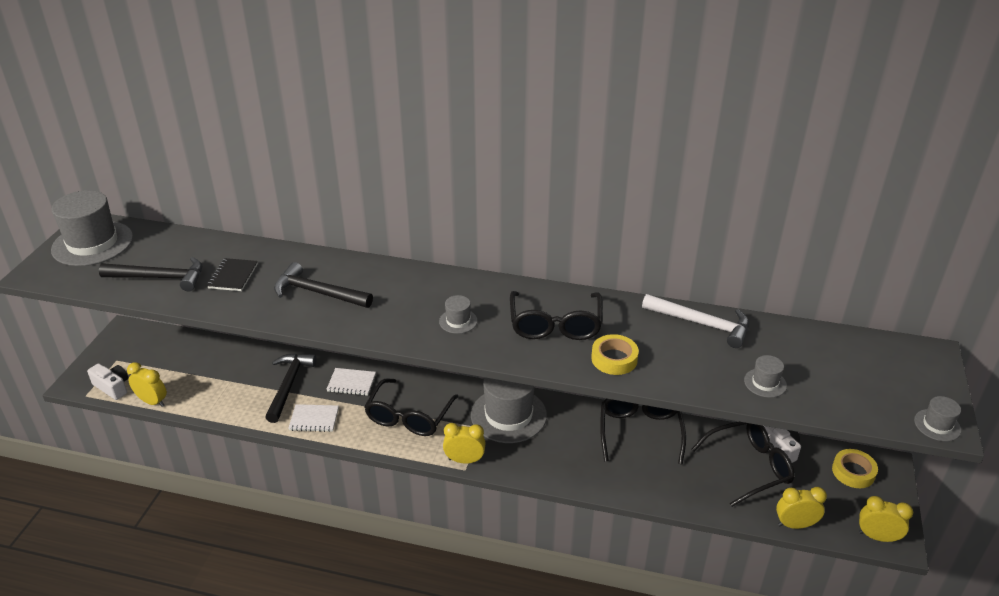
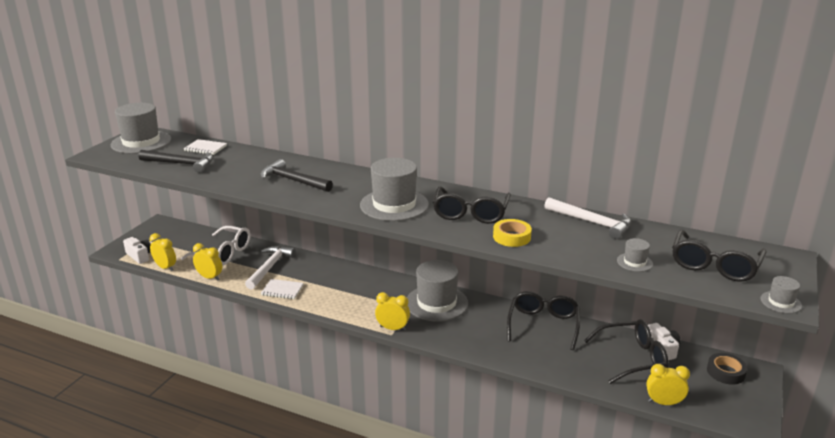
camera: 10 degrees right, 10 degrees down
black notebook [207,258,258,291] -> none
black hammer [265,353,317,423] -> white hammer [245,246,296,289]
white notebook [326,368,376,396] -> white notebook moved to [184,139,227,155]
black glasses [364,378,458,436] -> black glasses moved to [672,230,767,282]
grey hat [439,295,478,334] -> grey hat [360,158,429,221], size x2.25
yellow tape [832,449,878,488] -> black tape [707,353,748,385]
yellow clock [859,496,913,542] -> yellow clock moved to [193,243,222,281]
none -> white glasses [181,226,250,265]

